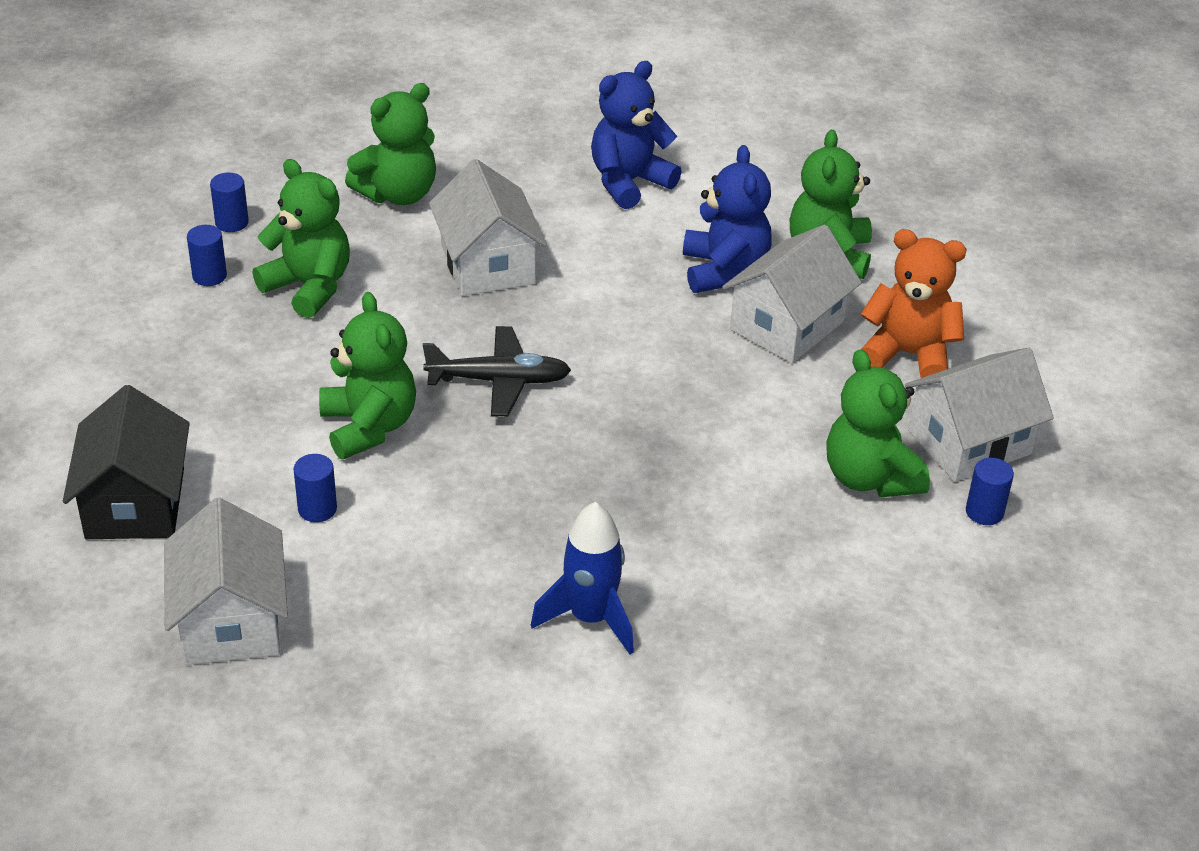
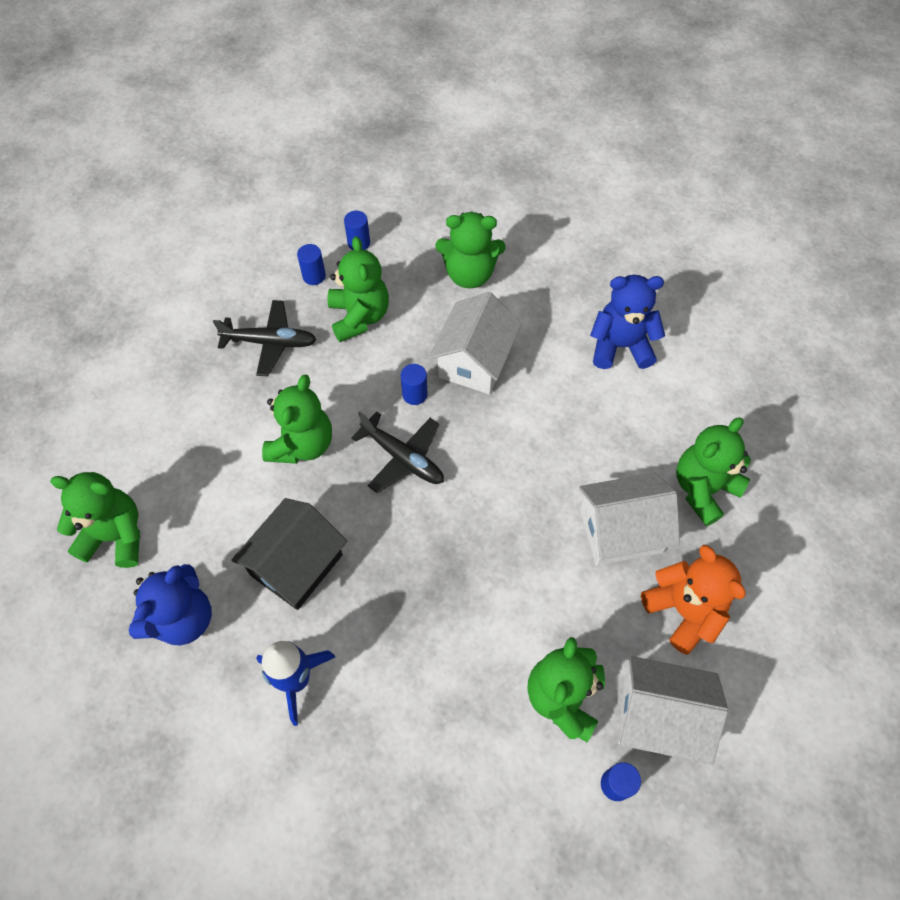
camera: 40 degrees right, 20 degrees up
black house [63,385,190,539] -> black house moved to [231,498,347,610]
white house [164,498,288,665] -> green teddy bear [50,472,141,568]
blue cylinder [294,454,337,522] -> blue cylinder moved to [401,364,427,405]
blue teddy bear [683,145,772,293] -> blue teddy bear moved to [129,564,212,646]
none -> black plane [213,300,317,376]

